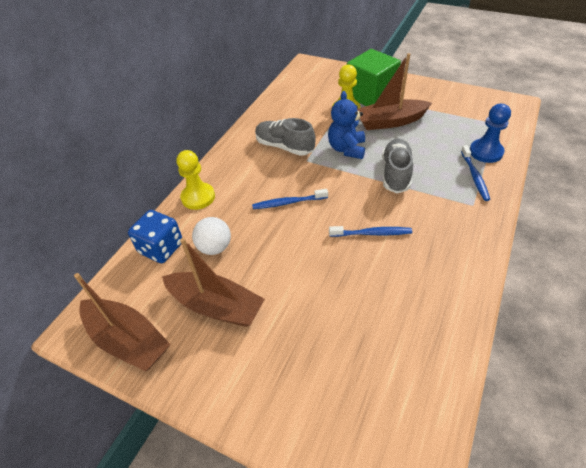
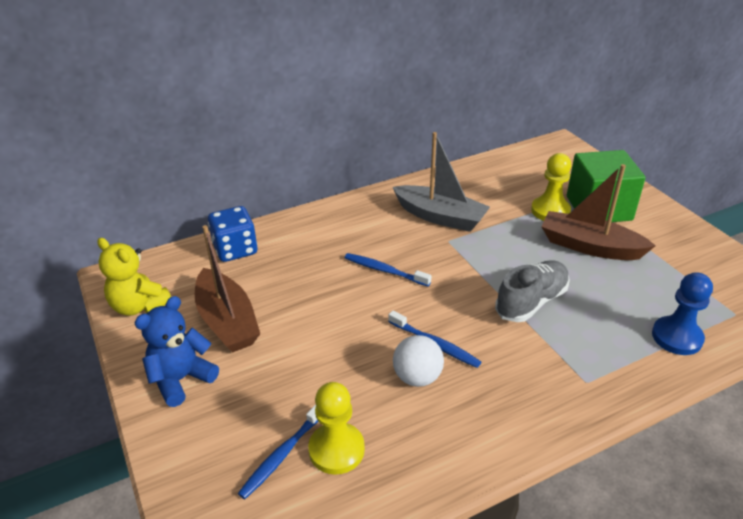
camera: 35 degrees right, 10 degrees down
brown boat [74,273,171,371] -> yellow teddy bear [97,238,171,316]
yellow pawn [176,150,215,210] -> yellow pawn moved to [308,382,365,475]
white ball [192,217,231,255] -> white ball moved to [393,335,444,387]
grey shoe [255,118,316,156] -> grey boat [393,132,490,232]
blue teddy bear [328,91,365,159] -> blue teddy bear moved to [135,296,219,407]
blue toothbrush [461,145,490,201] -> blue toothbrush moved to [238,404,319,499]

